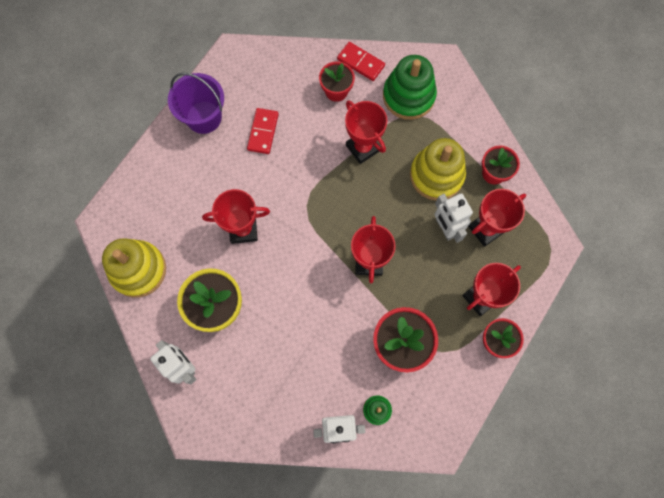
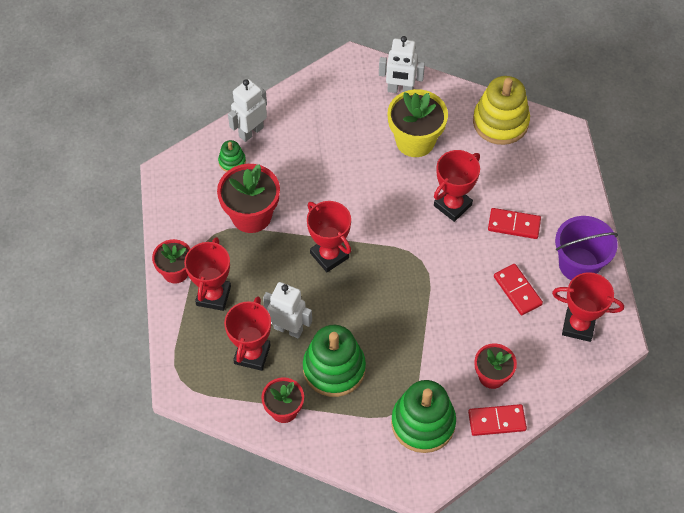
camera: 140 degrees right, 15 degrees down
red trophy [345,100,387,164] -> red trophy moved to [552,272,624,342]
yellow stacking toy [410,138,466,201] -> green stacking toy [303,325,366,397]
none -> red domino [488,208,541,239]

